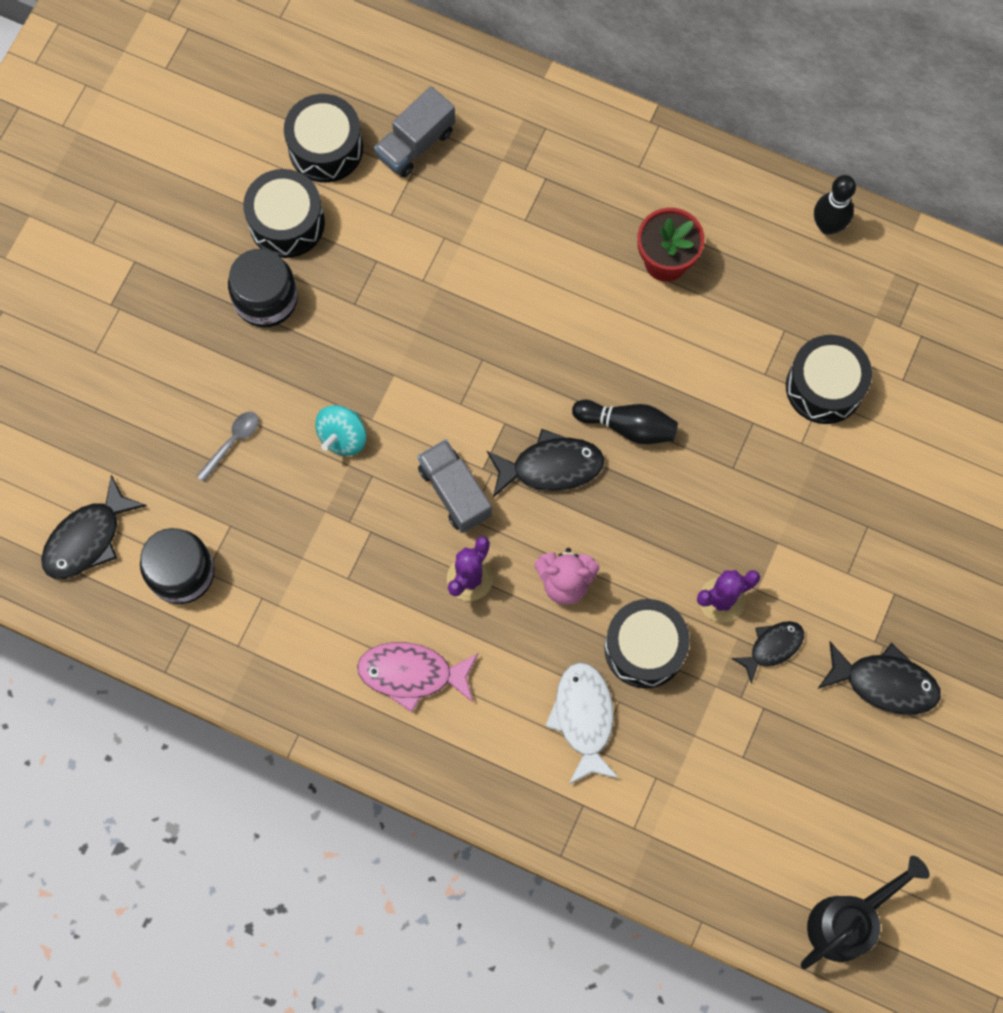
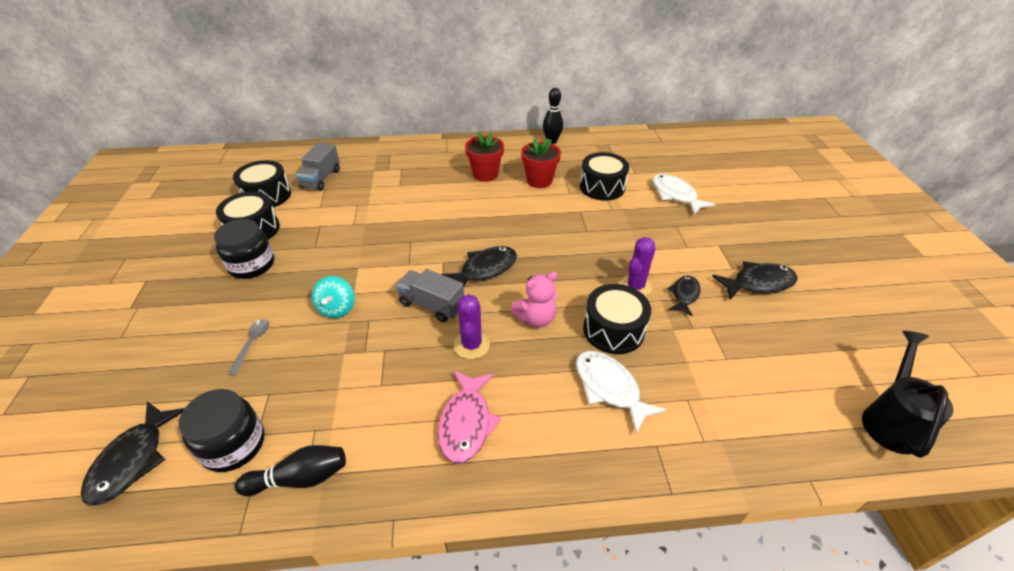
camera: 30 degrees left, 30 degrees down
pink fish [357,642,478,712] -> pink fish turned 60 degrees counterclockwise [438,371,501,464]
black bowling pin [572,400,678,444] -> black bowling pin moved to [235,445,346,496]
none -> red flower pot [521,139,561,188]
none -> white fish [652,174,716,215]

